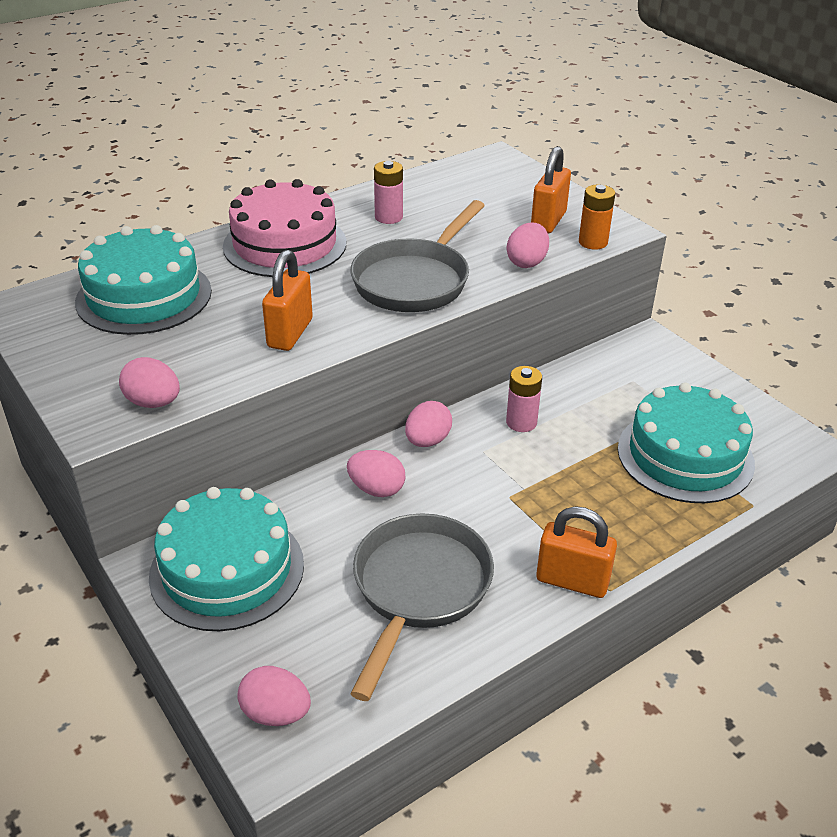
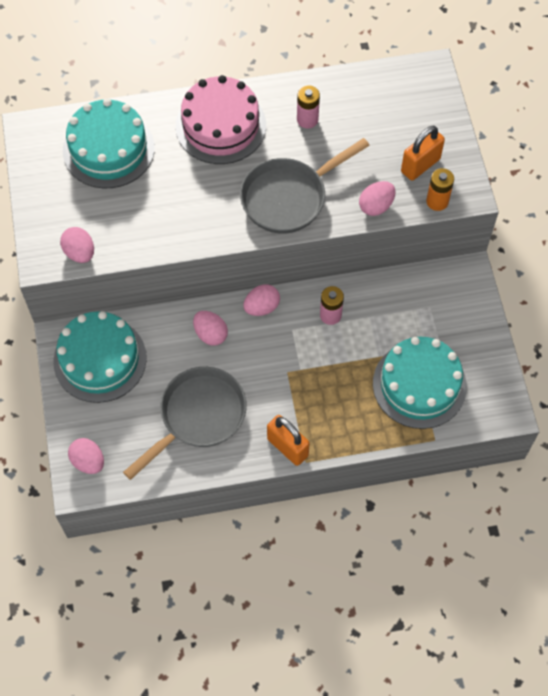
camera: 25 degrees right, 25 degrees up
orange padlock [262,250,313,351] -> none

